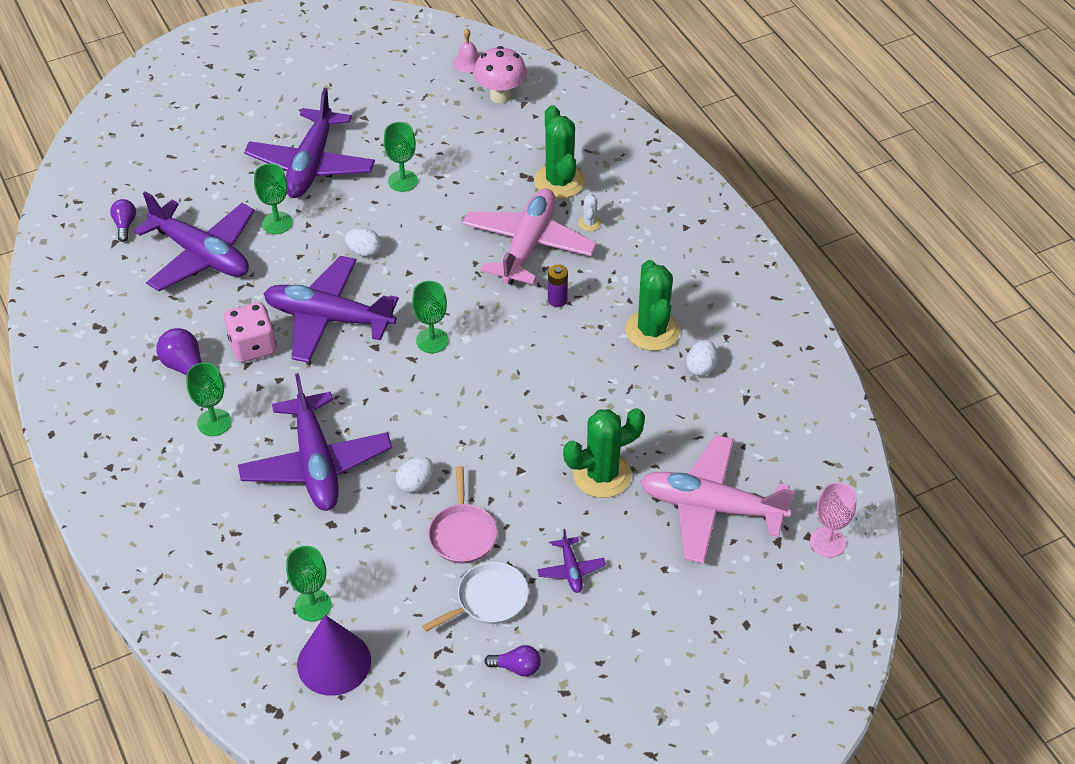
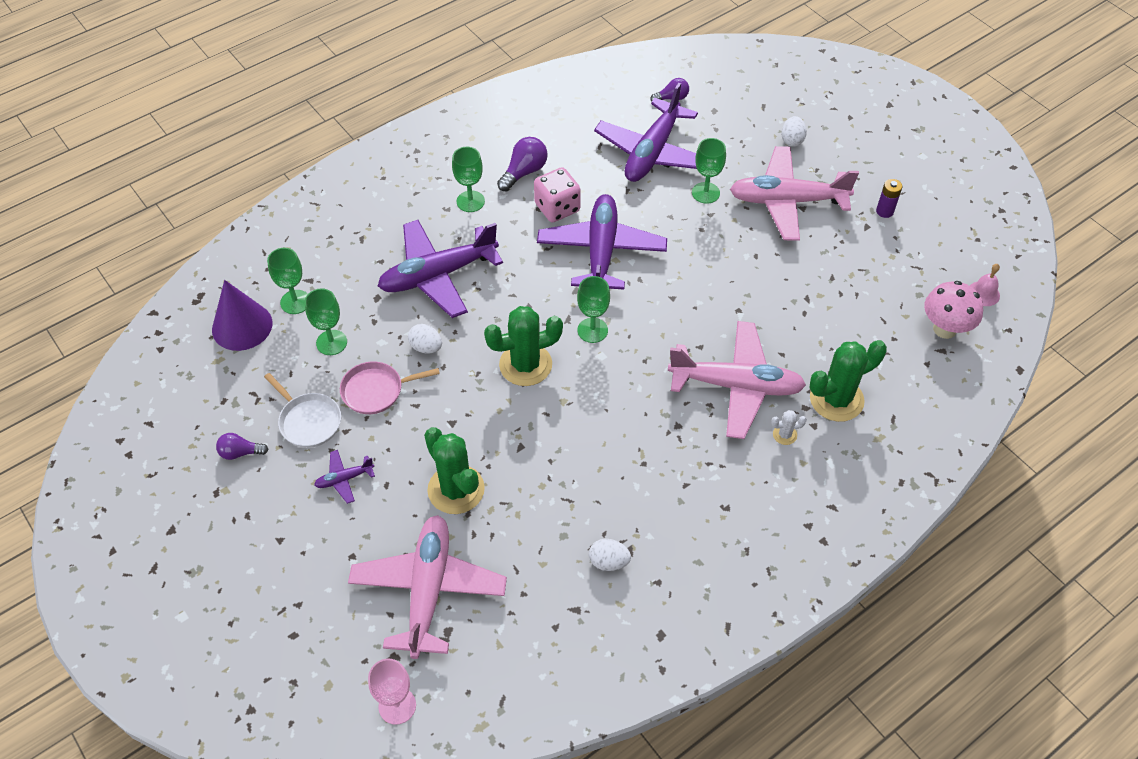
camera: 80 degrees right, 5 degrees up
purple plane [244,88,375,198] -> pink plane [730,146,859,241]
white egg [345,228,381,257] -> white egg moved to [781,116,807,147]
green goblet [384,122,418,192] -> green goblet moved to [305,288,347,355]
purple light bulb [484,645,541,677] -> purple light bulb turned 90 degrees clockwise [216,433,269,460]
purple battery [548,264,568,307] -> purple battery moved to [876,179,902,218]
green cactus [625,260,680,351] -> green cactus moved to [484,306,563,386]

